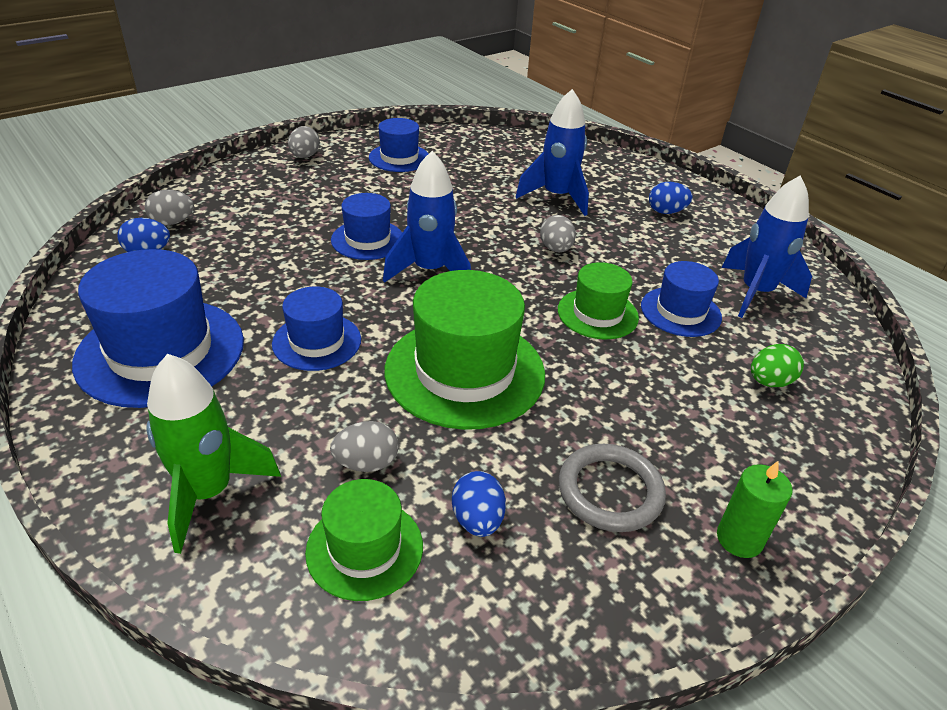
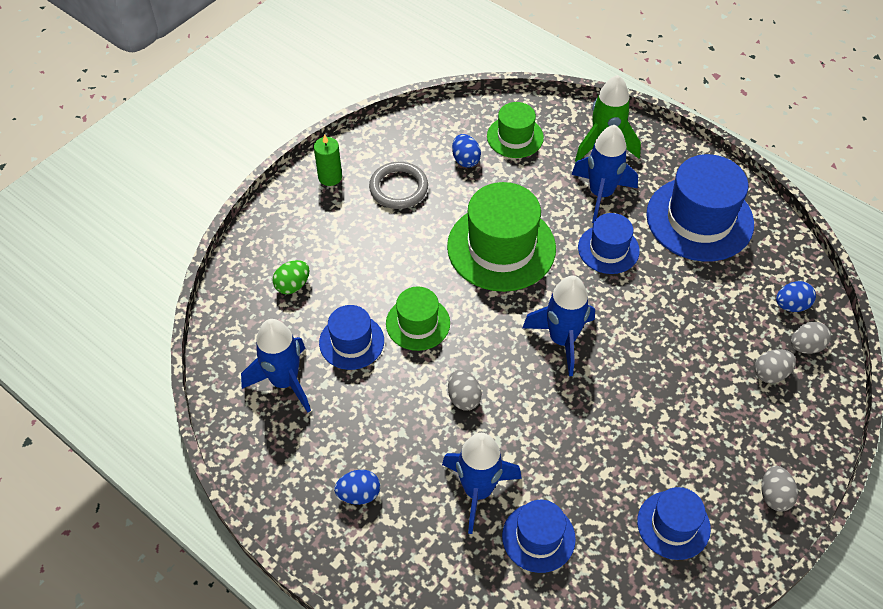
camera: 170 degrees right, 15 degrees up
grey egg [330,421,398,472] -> grey egg moved to [755,349,796,383]
blue hat [331,193,402,260] -> blue hat moved to [502,500,576,573]
none -> blue rocket [571,125,638,223]

